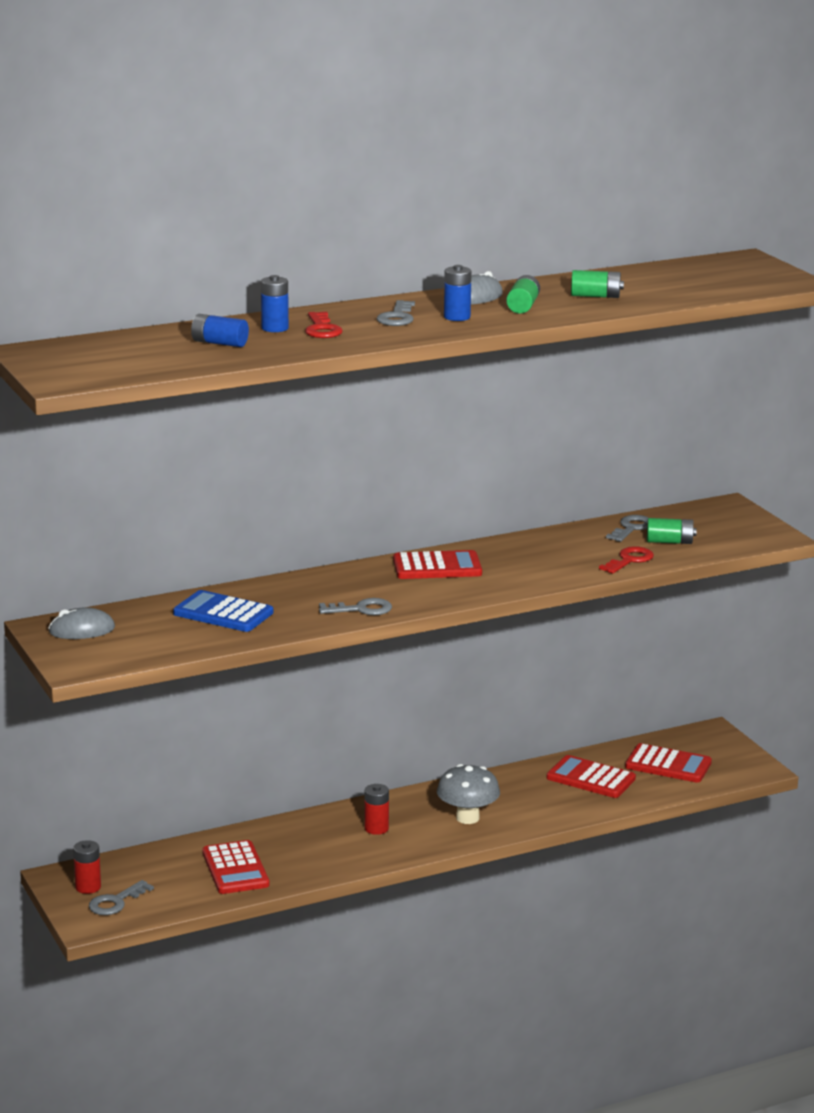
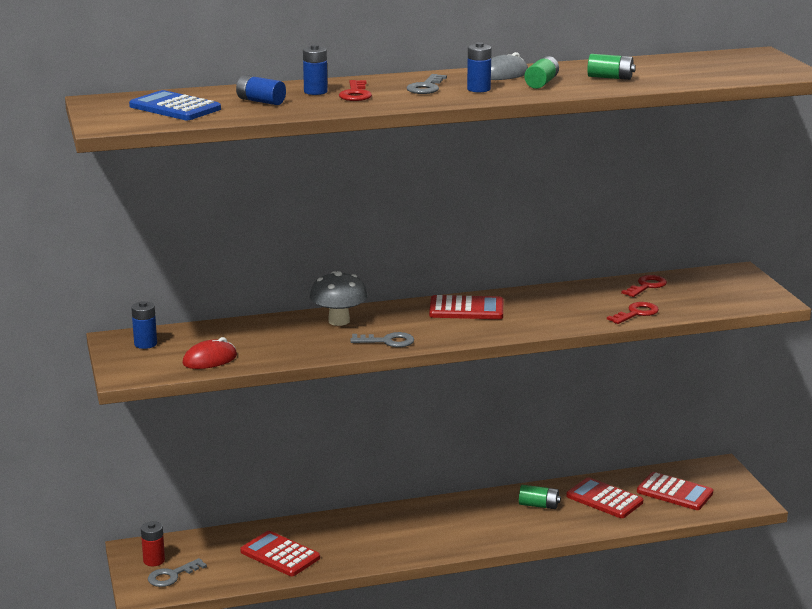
camera: 10 degrees right, 0 degrees up
grey mouse [48,607,115,639] -> blue battery [131,301,157,349]
blue calculator [173,590,273,632] -> blue calculator moved to [129,90,221,120]
red calculator [202,840,270,894] -> red calculator turned 135 degrees clockwise [240,531,320,576]
red battery [364,784,389,835] -> none
grey mushroom [437,764,500,824] -> grey mushroom moved to [310,271,368,326]
grey key [606,515,648,542] -> red key [621,275,667,297]
green battery [647,518,697,544] -> green battery moved to [519,485,561,509]
none -> red mouse [182,337,237,369]

